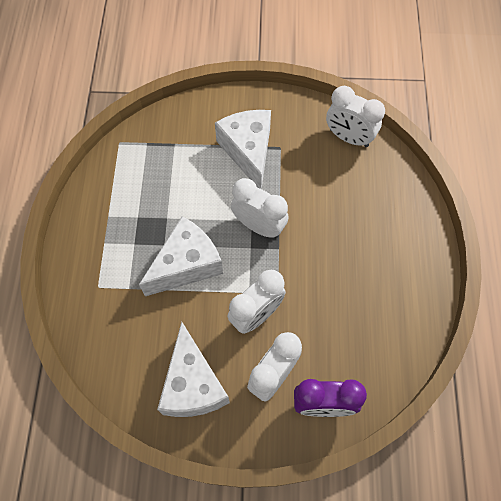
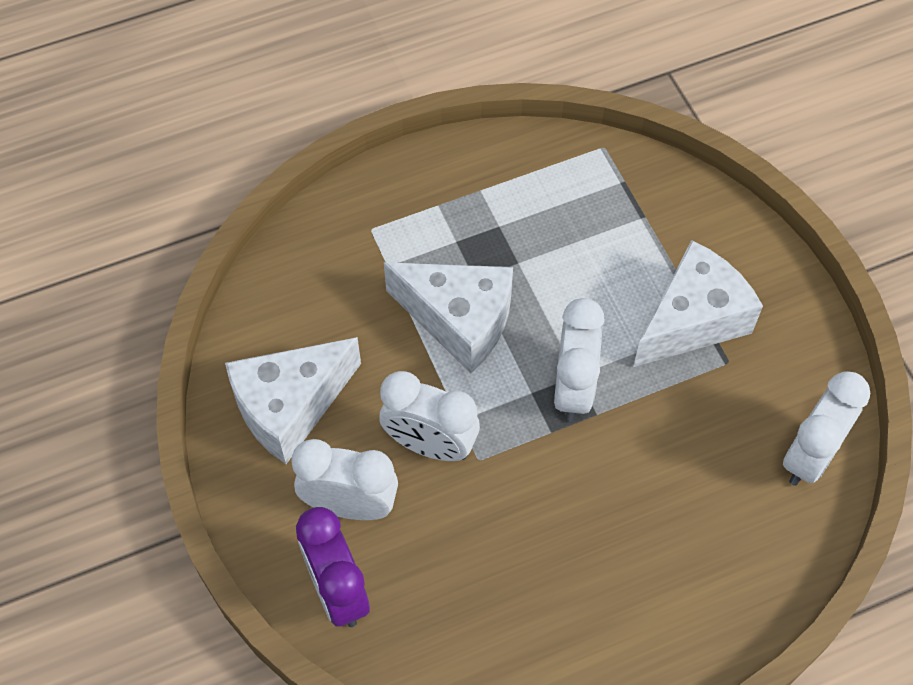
camera: 65 degrees right, 5 degrees down
white clock [326,86,385,147] -> white clock turned 150 degrees counterclockwise [783,371,870,486]

